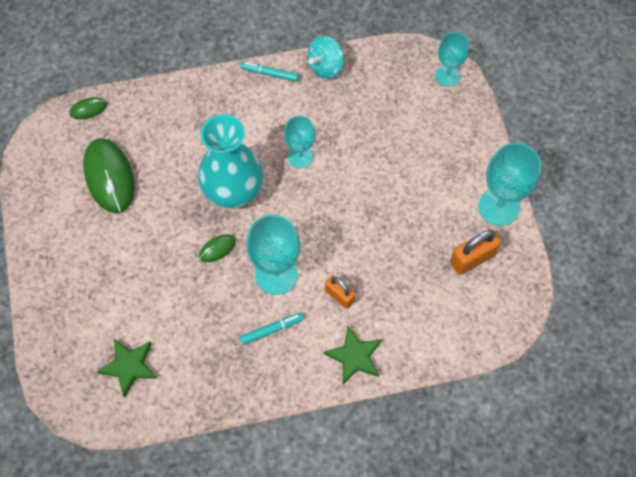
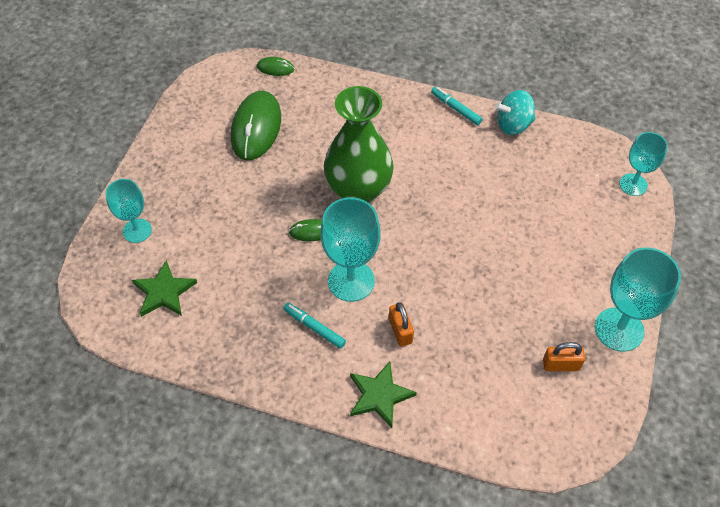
camera: 30 degrees right, 10 degrees down
turquoise vase [198,114,263,208] -> green vase [324,86,394,202]
turquoise marker [240,313,304,345] -> turquoise marker turned 150 degrees counterclockwise [283,303,346,349]
turquoise goblet [284,116,315,168] -> turquoise goblet moved to [105,179,152,243]
orange padlock [450,229,501,275] -> orange padlock [543,342,585,371], size x0.67

